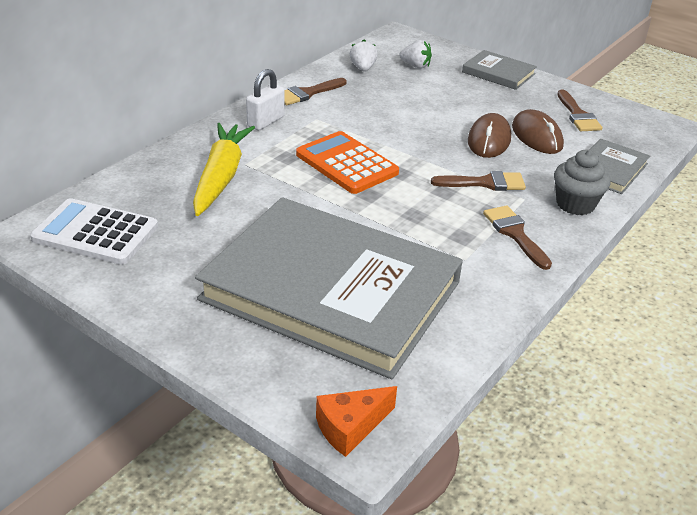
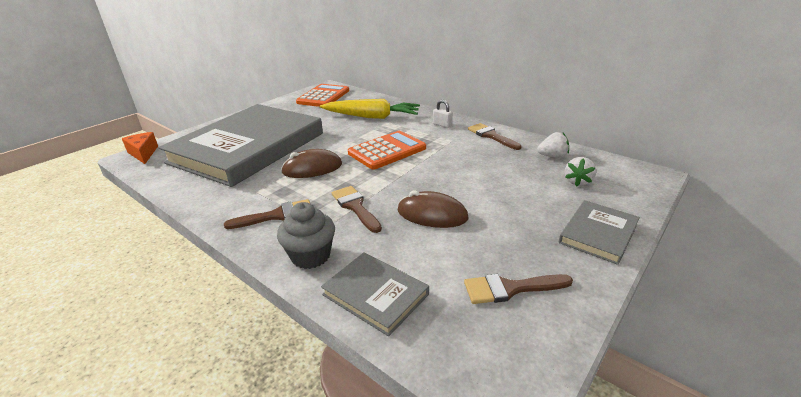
camera: 95 degrees right, 5 degrees down
white calculator [30,198,158,265] -> orange calculator [296,84,349,107]
white padlock [246,69,285,130] -> white padlock [433,100,453,128], size x0.66
brown brush [431,171,526,191] -> brown brush turned 150 degrees clockwise [332,186,382,233]
brown mouse [512,109,564,154] -> brown mouse moved to [281,149,342,178]

